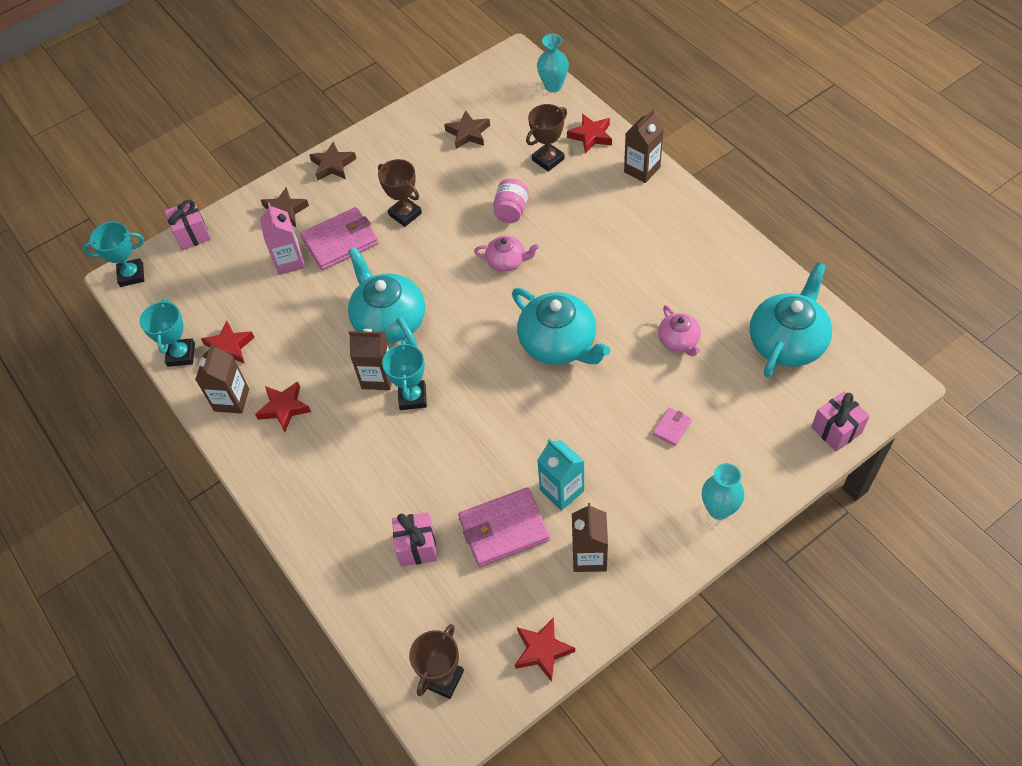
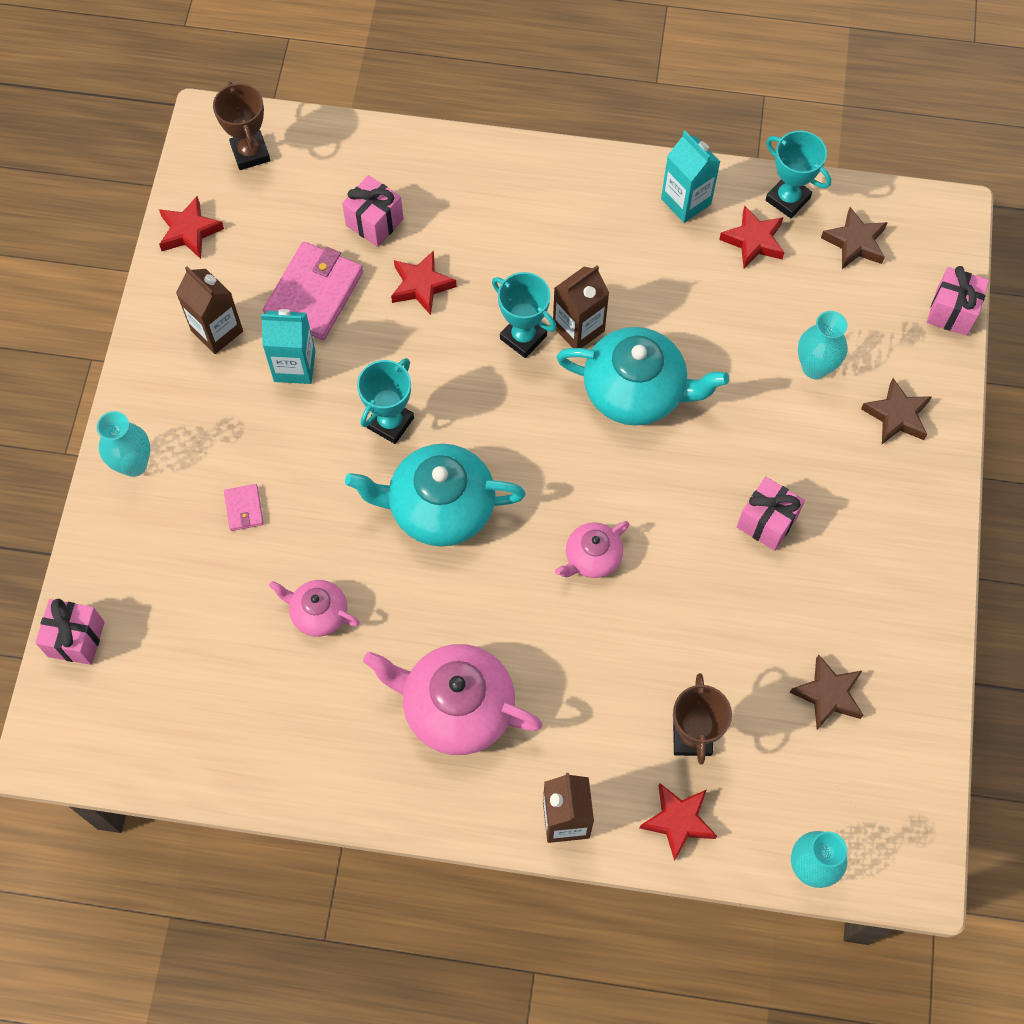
camera: 130 degrees right, 10 degrees up
turquoise trophy [83,222,144,287] -> turquoise trophy moved to [357,358,414,444]
brown carton [195,343,249,414] -> turquoise carton [661,131,720,223]
red star [255,381,311,432] -> red star moved to [391,250,457,315]
pink carton [260,203,305,275] -> turquoise vase [798,311,848,379]
pink wallet [300,207,379,270] -> none
brown star [309,141,356,181] -> brown star moved to [821,207,888,269]
brown trophy [378,159,422,227] -> pink gift [737,477,805,551]
pink jar [493,179,529,223] -> none
turquoise teapot [750,263,832,377] -> none
none -> pink teapot [363,644,543,755]

